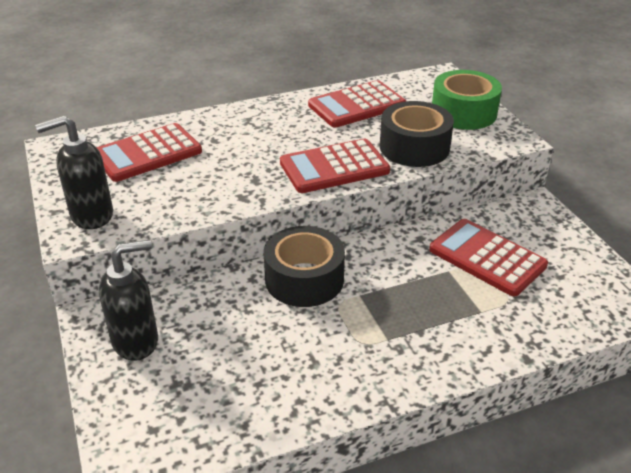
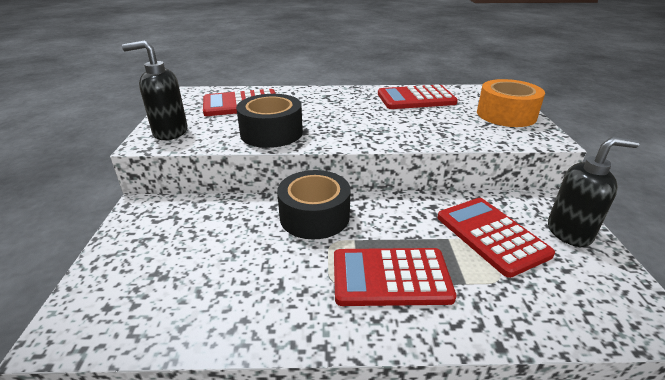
camera: 20 degrees right, 5 degrees down
black soap dispenser [99,240,158,360] -> black soap dispenser moved to [548,137,640,247]
red calculator [280,139,390,193] -> red calculator moved to [334,248,456,306]
black tape [380,101,454,167] -> black tape moved to [236,94,303,148]
green tape [432,70,502,130] -> orange tape [477,79,545,127]

